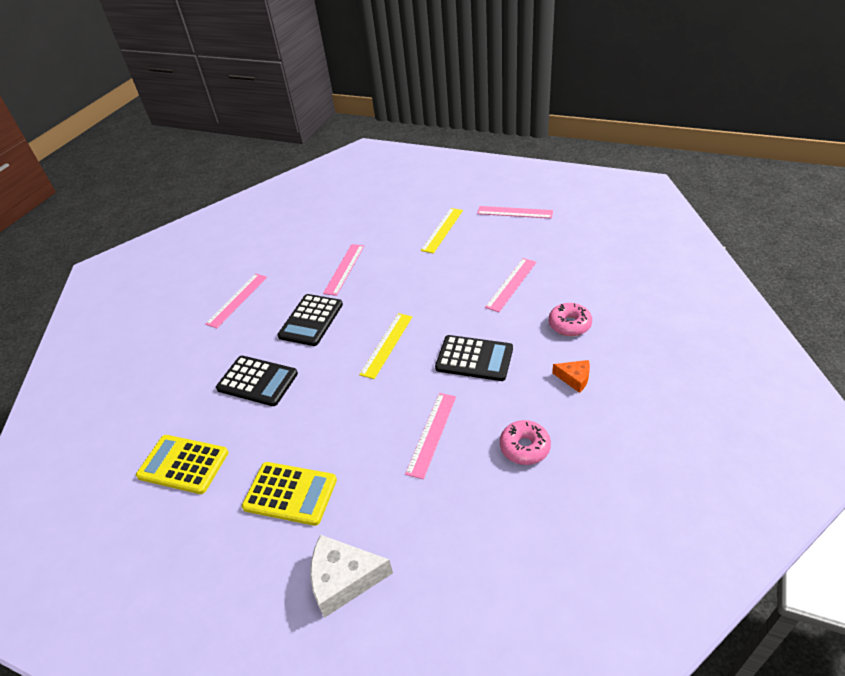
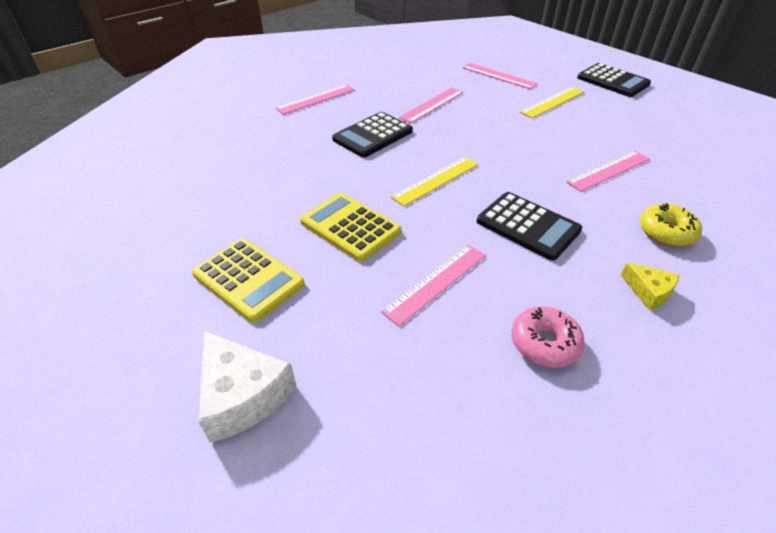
camera: 20 degrees right, 0 degrees up
yellow calculator [136,435,229,494] -> yellow calculator moved to [300,193,401,262]
black calculator [216,356,298,406] -> black calculator moved to [577,63,651,97]
white cheese [310,535,393,618] -> white cheese turned 150 degrees counterclockwise [198,331,296,442]
pink ruler [477,206,553,219] -> pink ruler moved to [462,63,538,89]
pink donut [549,303,592,336] -> yellow donut [640,203,702,247]
orange cheese [552,360,590,393] -> yellow cheese [621,262,679,310]

